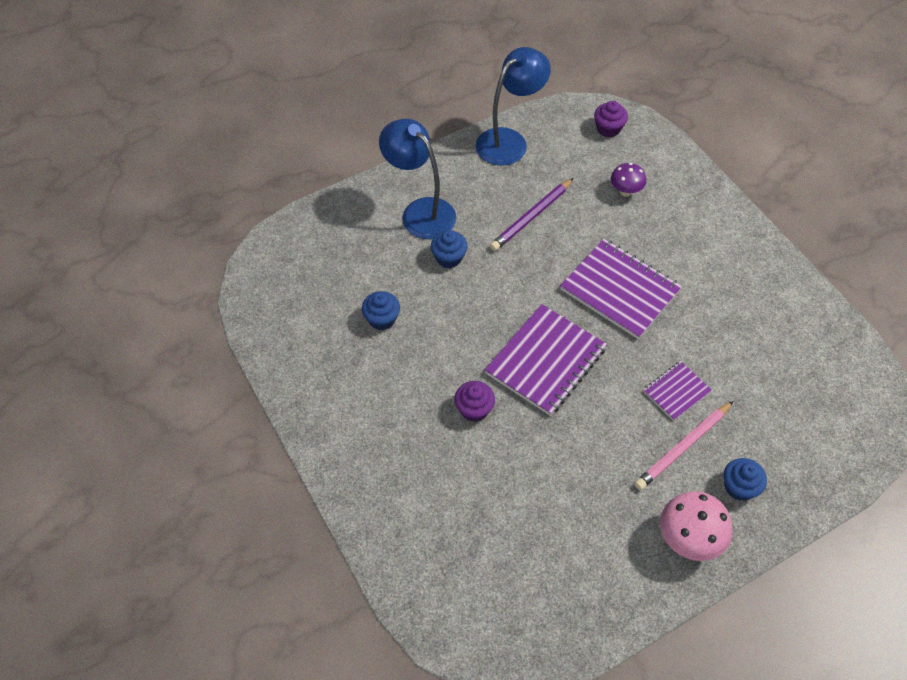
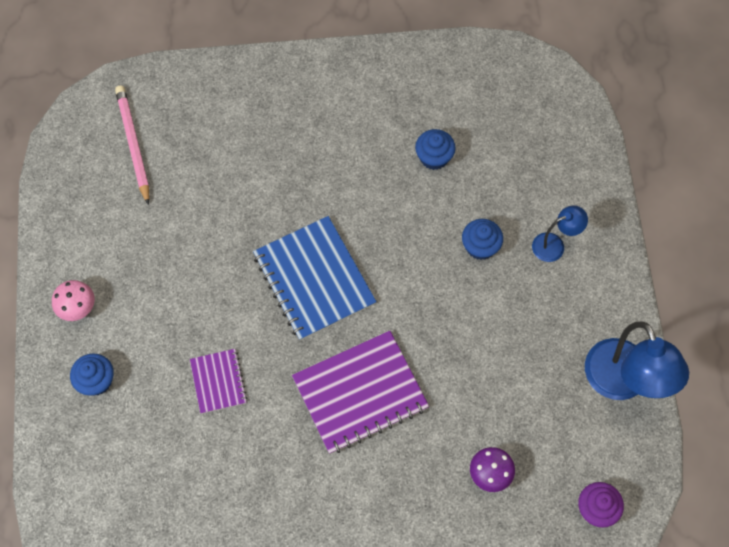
camera: 115 degrees right, 10 degrees up
blue lamp [379,119,456,239] -> blue lamp [532,205,588,262], size x0.52
purple cupcake [454,381,495,422] -> none
purple notebook [485,304,607,416] -> blue notebook [253,216,377,341]
purple pencil [490,178,574,251] -> none
pink pencil [634,401,733,490] -> pink pencil moved to [115,86,149,205]
pink mushroom [660,491,732,561] -> pink mushroom [52,280,95,321], size x0.63

